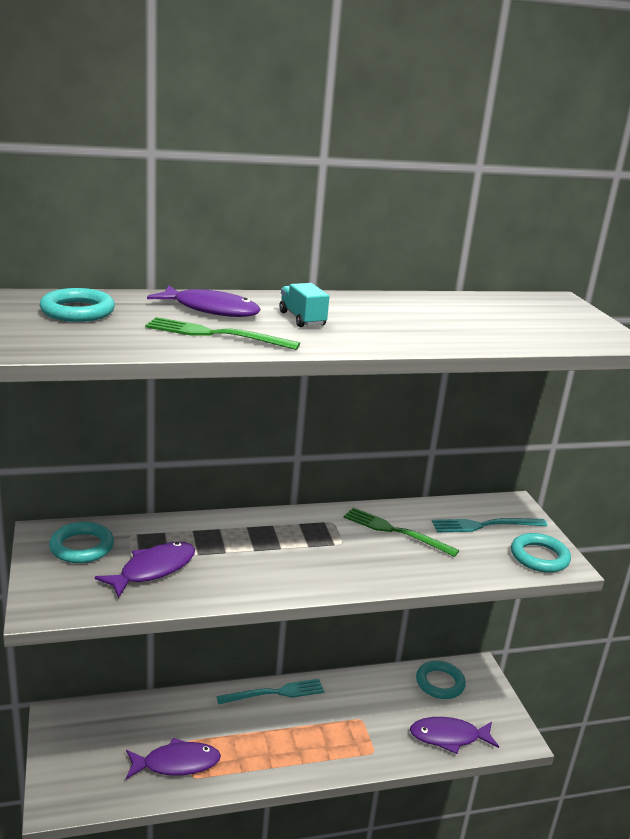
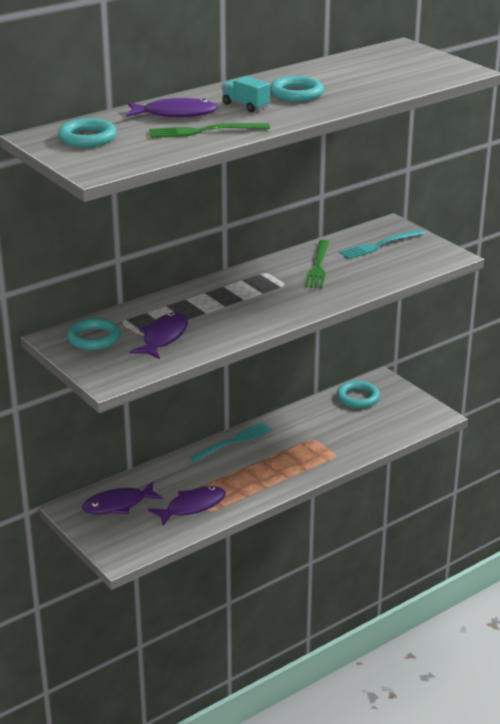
camera: 20 degrees left, 5 degrees up
green fork [344,508,459,557] -> green fork turned 90 degrees counterclockwise [305,240,329,289]
purple fish [410,717,499,754] -> purple fish moved to [82,482,163,514]
turquoise ring [511,533,571,573] -> turquoise ring moved to [270,76,324,102]

